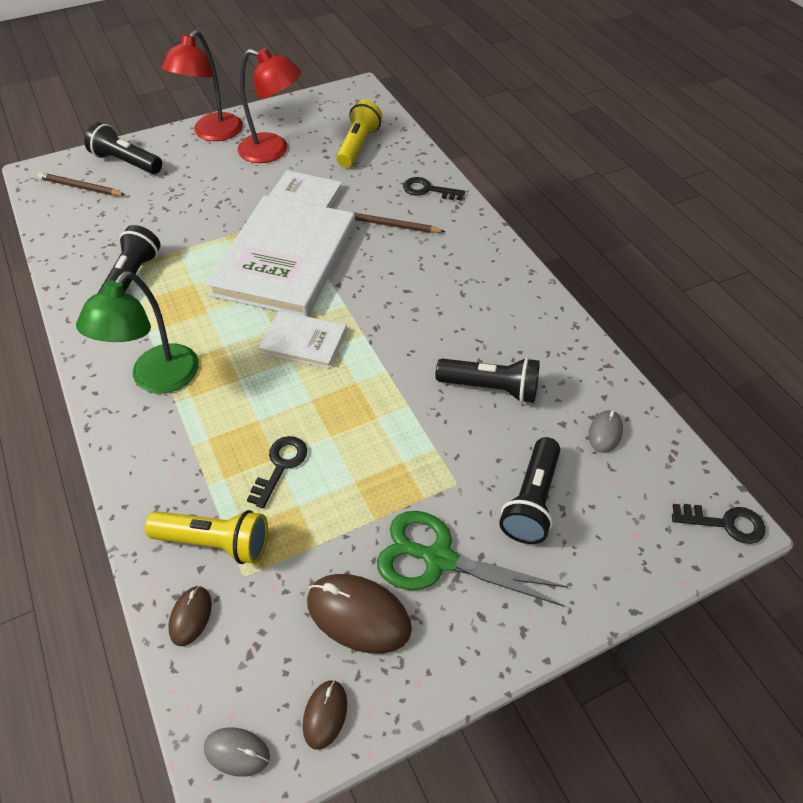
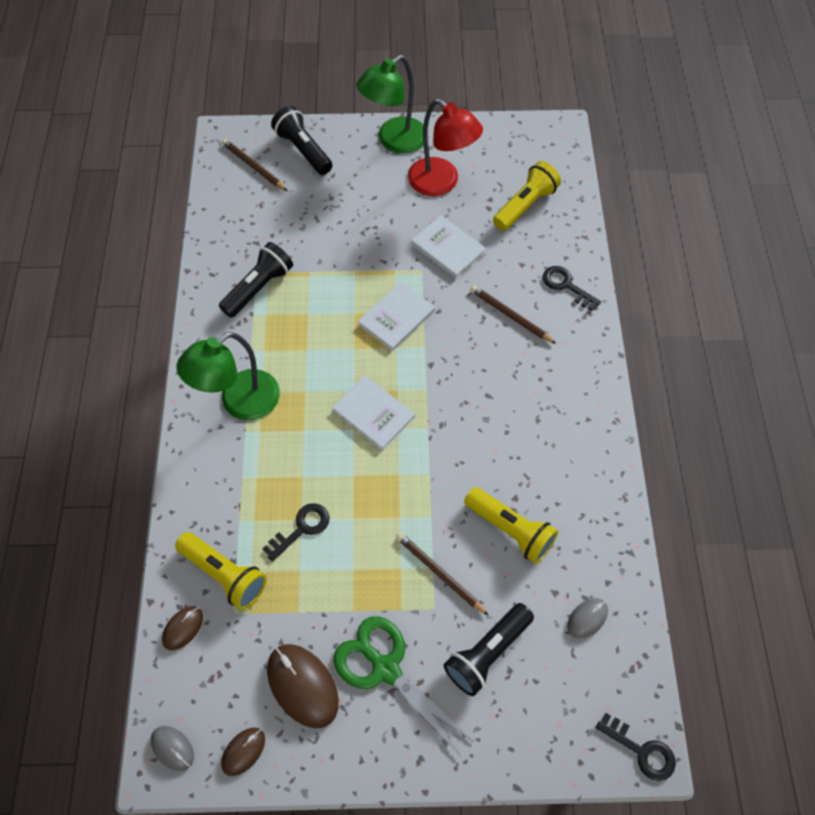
camera: 25 degrees right, 10 degrees up
red lamp [161,30,243,141] -> green lamp [356,55,424,154]
white book [206,195,355,317] -> white book [358,282,435,351], size x0.47
black flashlight [435,357,540,403] -> yellow flashlight [464,487,558,564]
none -> brown pencil [396,532,489,616]

